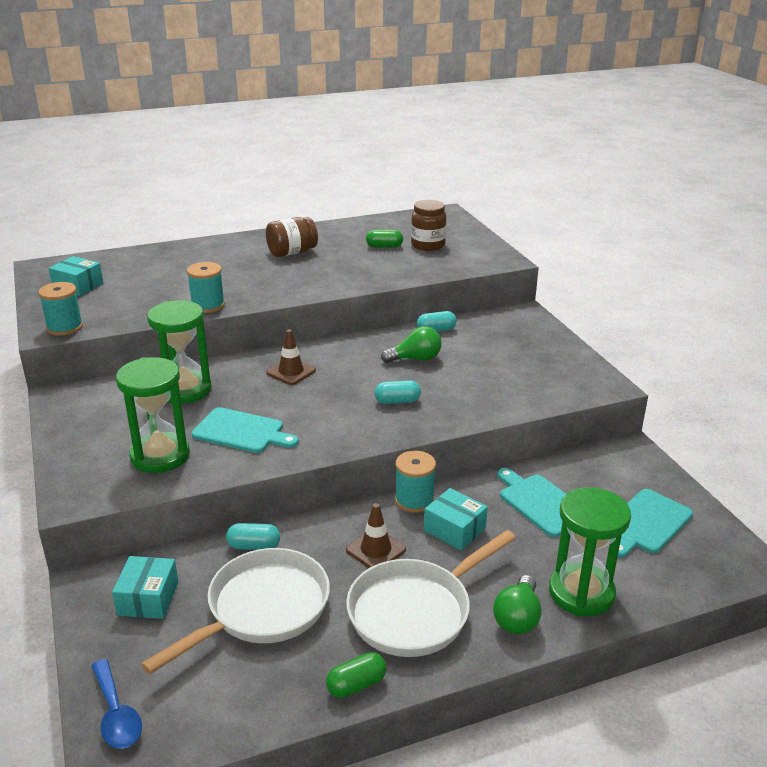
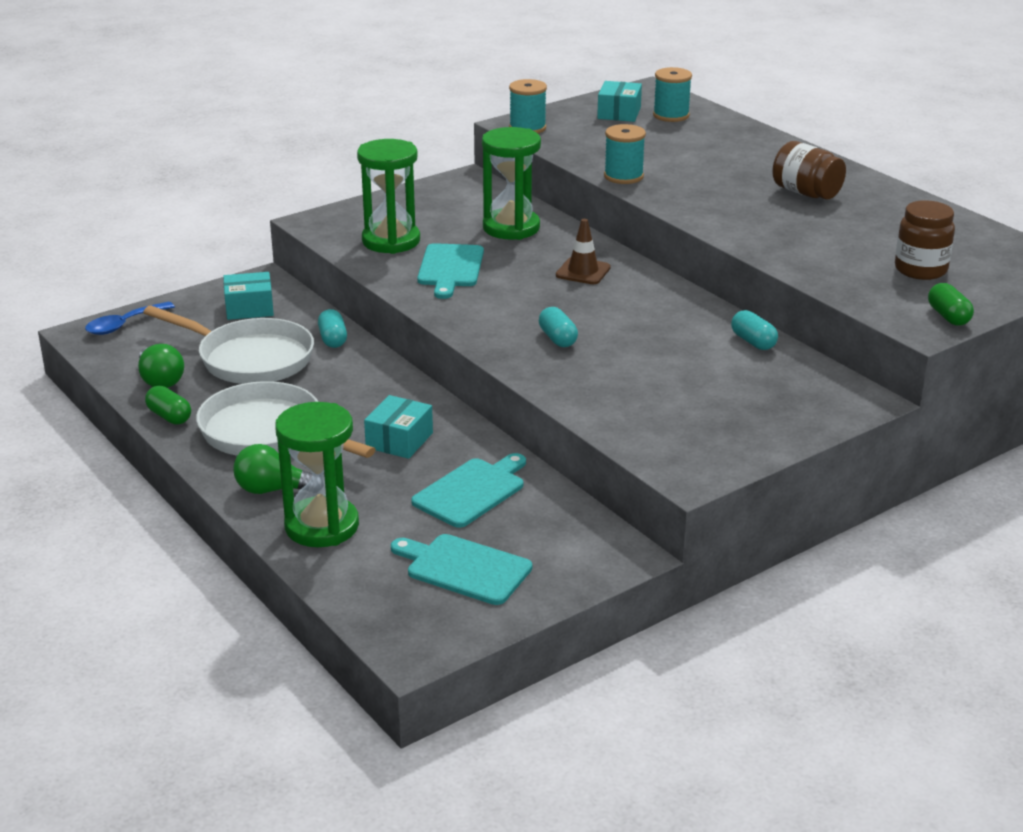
camera: 75 degrees right, 0 degrees up
brown traffic cone [346,503,406,568] -> none
green capsule [366,230,403,248] -> green capsule moved to [928,283,974,325]
green light bulb [381,326,441,363] -> green light bulb moved to [138,344,184,388]
turquoise spool [395,451,436,513] -> turquoise spool moved to [653,67,692,122]

